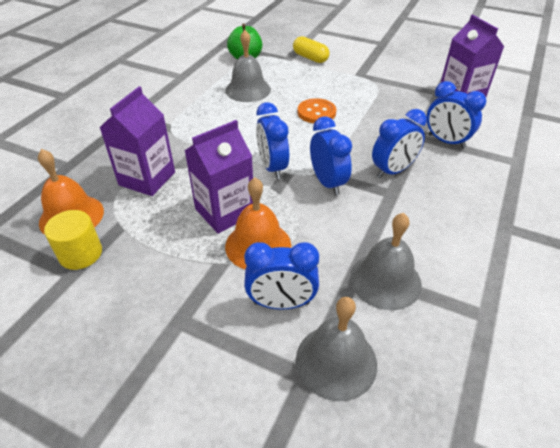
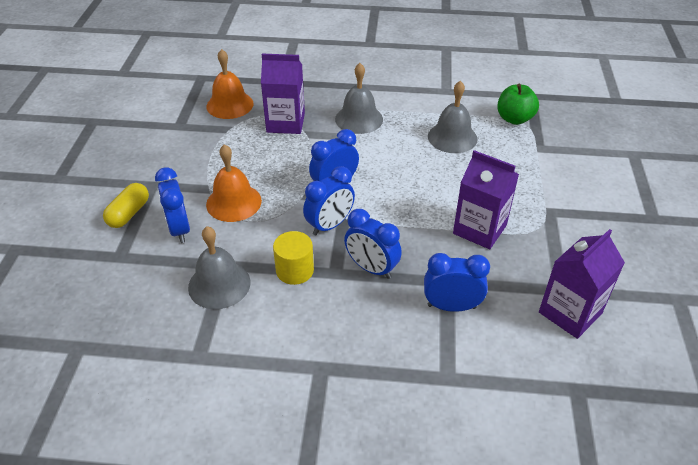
camera: 70 degrees right, 0 degrees up
yellow cylinder [44,210,102,270] -> yellow cylinder moved to [273,231,314,285]
purple carton [184,120,253,234] -> purple carton moved to [453,150,519,249]
yellow capsule [293,36,329,63] -> yellow capsule moved to [103,183,149,228]
grey bell [296,297,377,401] -> grey bell moved to [335,63,383,134]
orange button [298,98,336,123] -> none
blue clock [427,81,486,148] -> blue clock turned 75 degrees clockwise [424,253,490,312]

